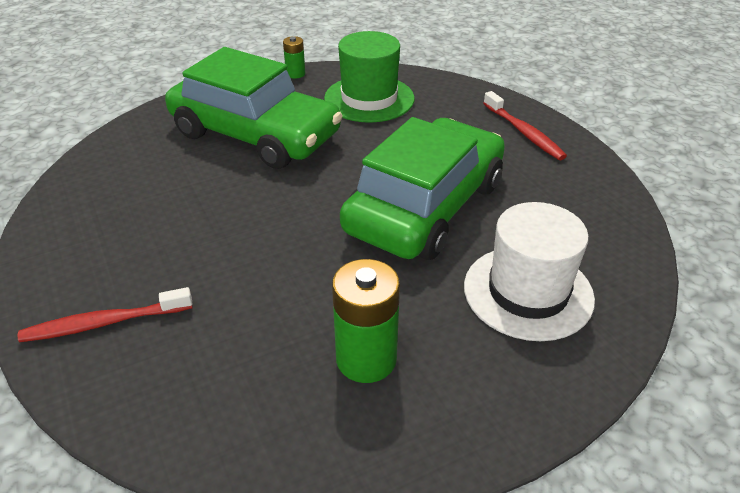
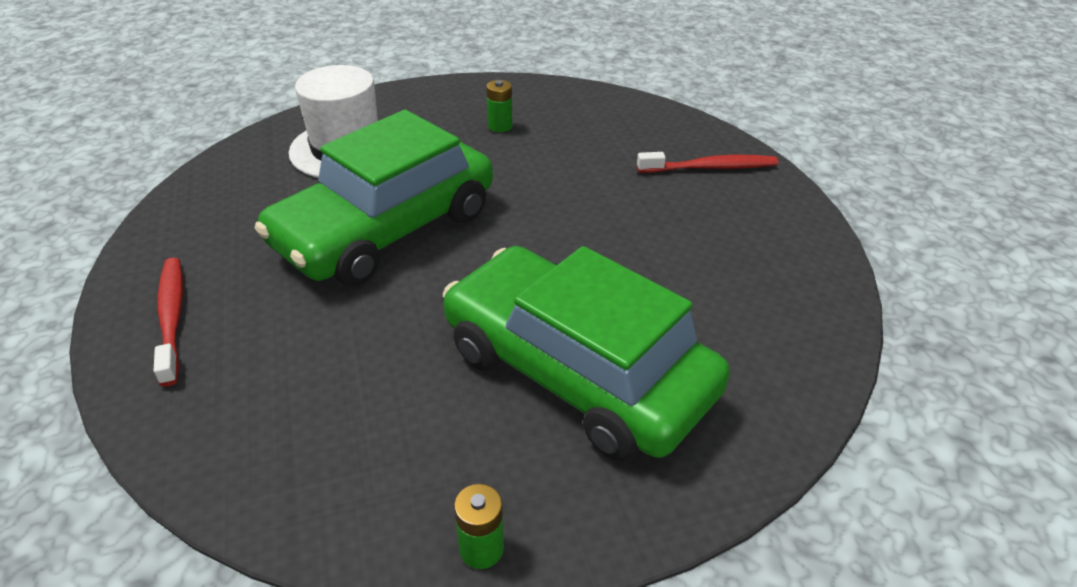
camera: 170 degrees left, 0 degrees up
green hat [324,31,415,123] -> none
green battery [332,259,400,383] -> green battery [486,80,512,132], size x0.53

